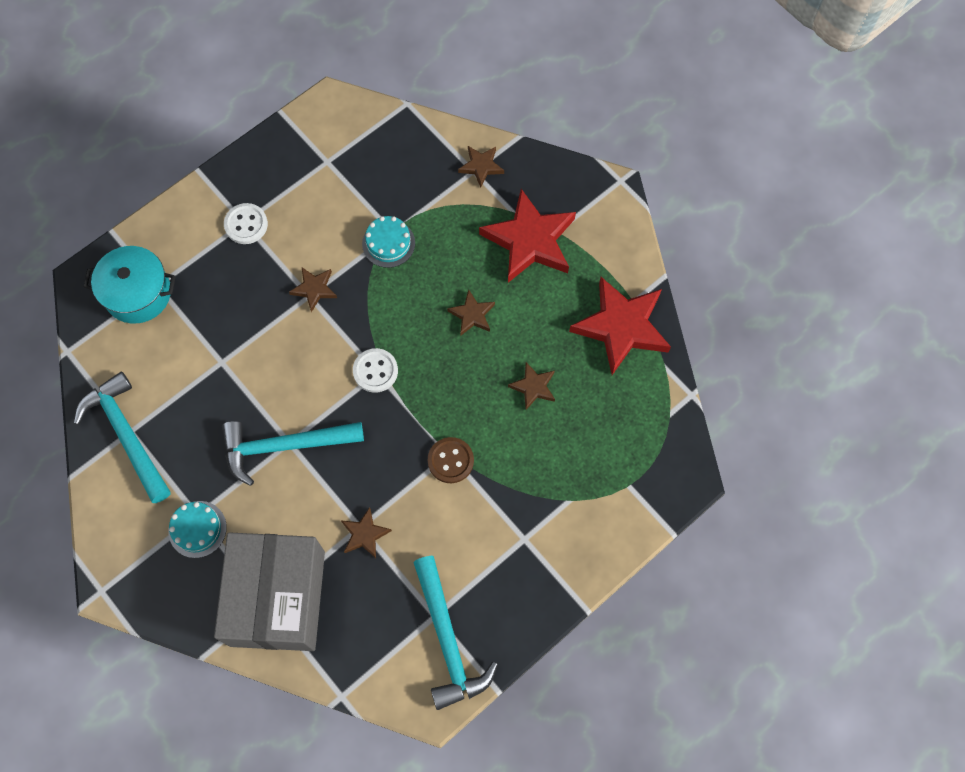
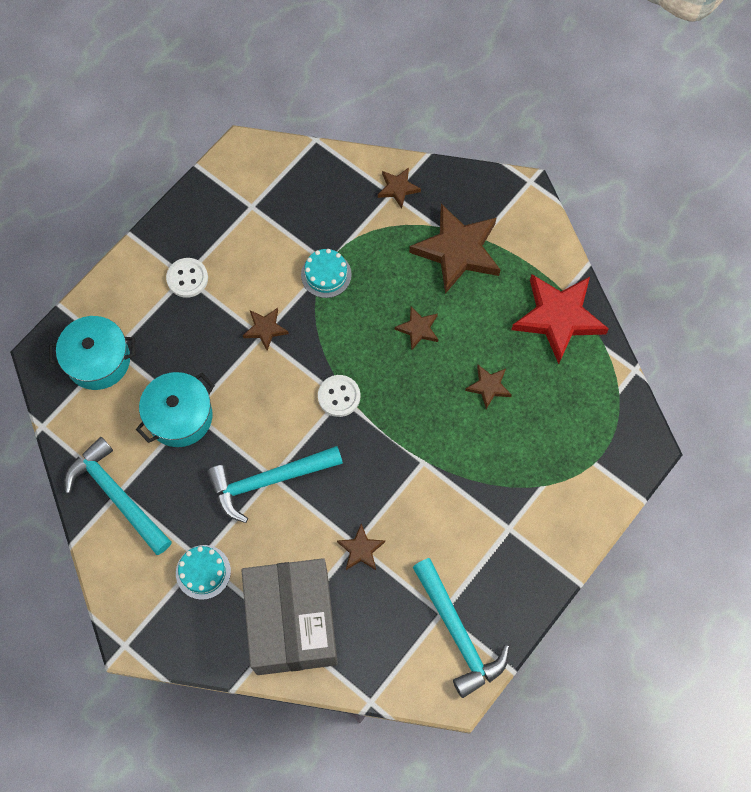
camera: 10 degrees left, 0 degrees up
brown button [428,437,474,483] -> none
red star [479,189,576,283] -> brown star [409,204,500,294]
none -> turquoise pot [136,372,215,447]

